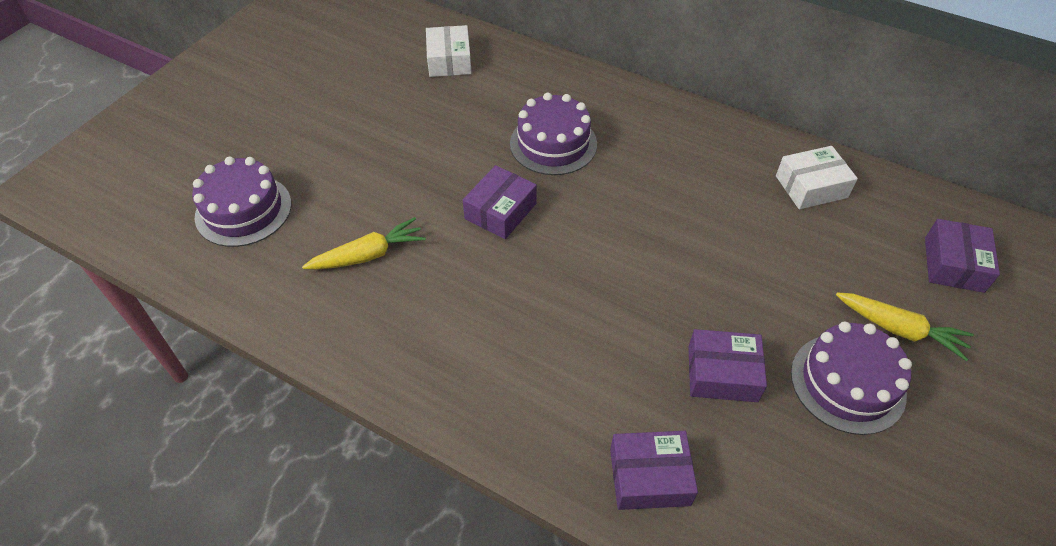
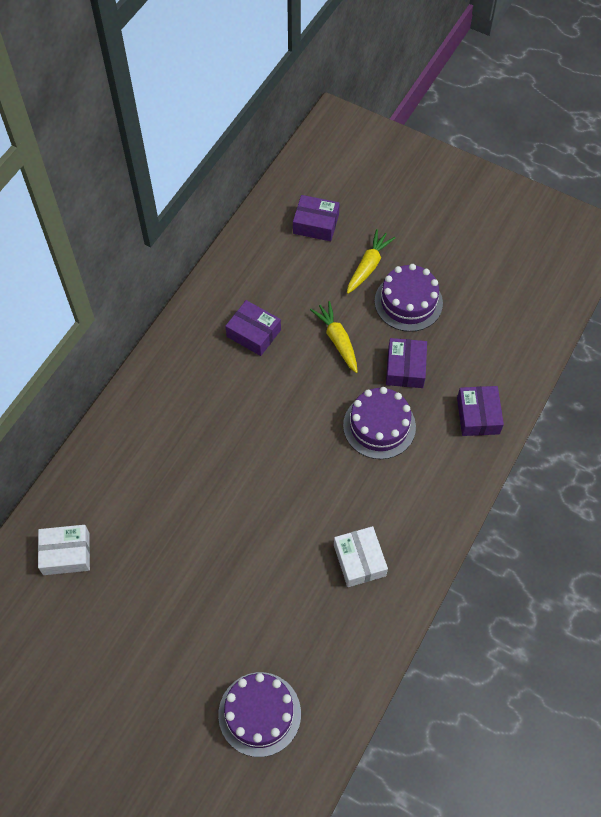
camera: 90 degrees left, 10 degrees up
yellow carrot [302,217,426,270] -> yellow carrot moved to [310,301,358,373]
purple box [463,165,537,239] -> purple box moved to [225,300,281,356]
purple cake [510,93,597,175] -> purple cake moved to [343,387,416,459]
white box [776,146,858,209] -> white box moved to [334,526,388,587]

